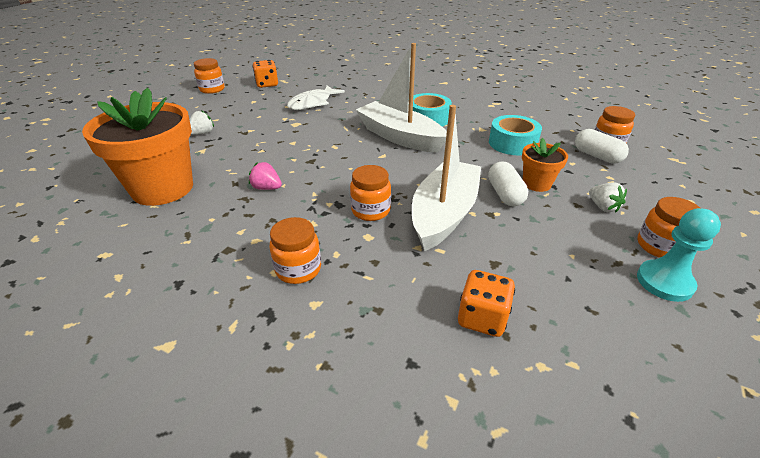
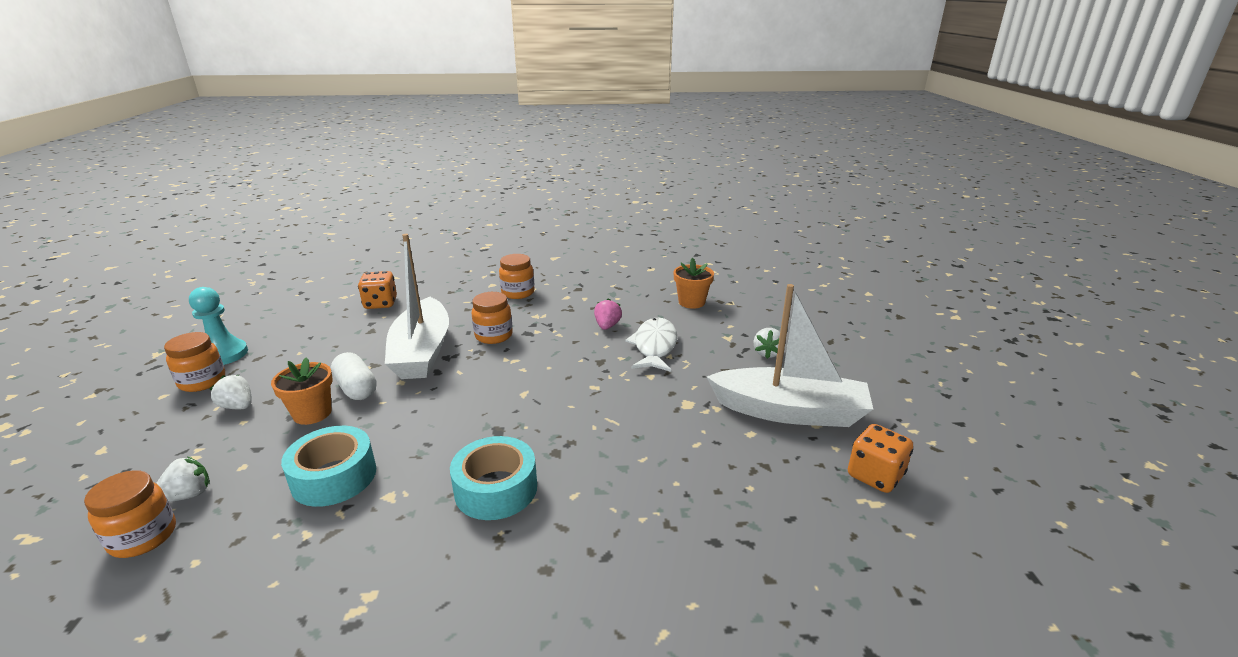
camera: 150 degrees right, 10 degrees down
orange flower pot [82,88,193,206] -> orange flower pot [674,258,714,309], size x0.49
orange jar [194,58,225,94] -> none
pink strawberry [249,162,282,190] -> pink strawberry turned 75 degrees counterclockwise [594,298,622,330]
white fish [287,85,345,110] -> white fish moved to [625,318,677,372]
white boat [356,43,447,153] -> white boat moved to [707,284,873,427]
white capsule [575,129,629,164] -> white strawberry [156,457,210,502]

